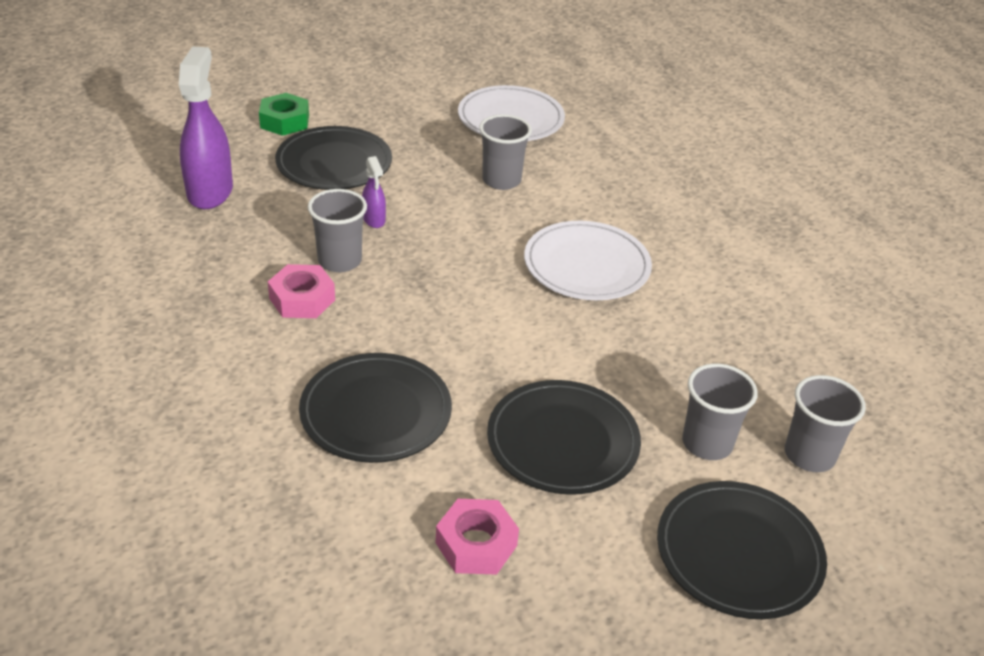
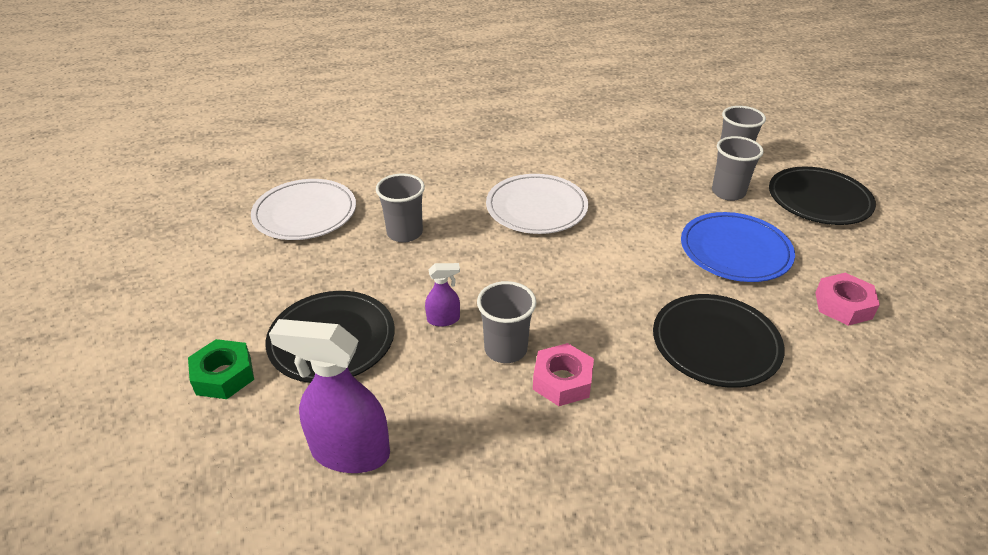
camera: 75 degrees left, 0 degrees up
black plate [487,380,641,495] -> blue plate [681,212,795,282]

